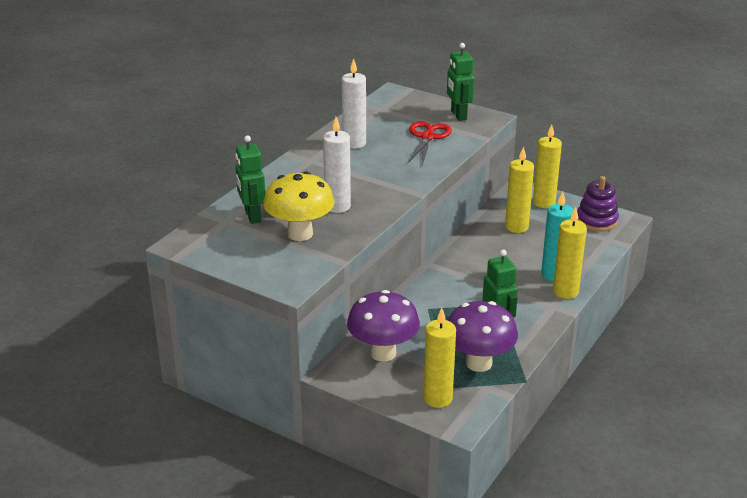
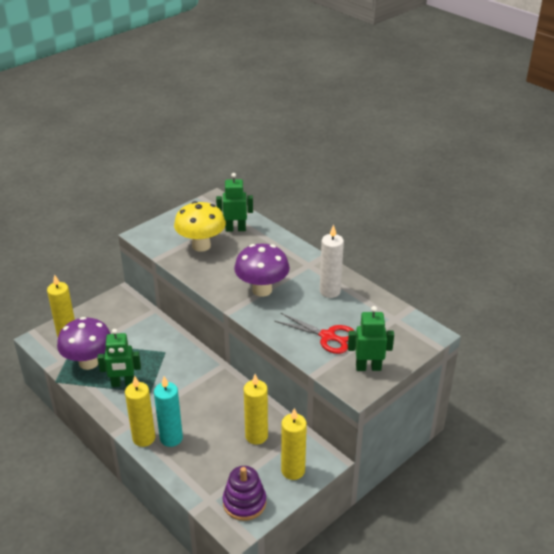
camera: 105 degrees right, 5 degrees up
white candle [323,117,351,213] -> none
purple mushroom [347,290,420,362] -> purple mushroom moved to [234,244,290,297]

